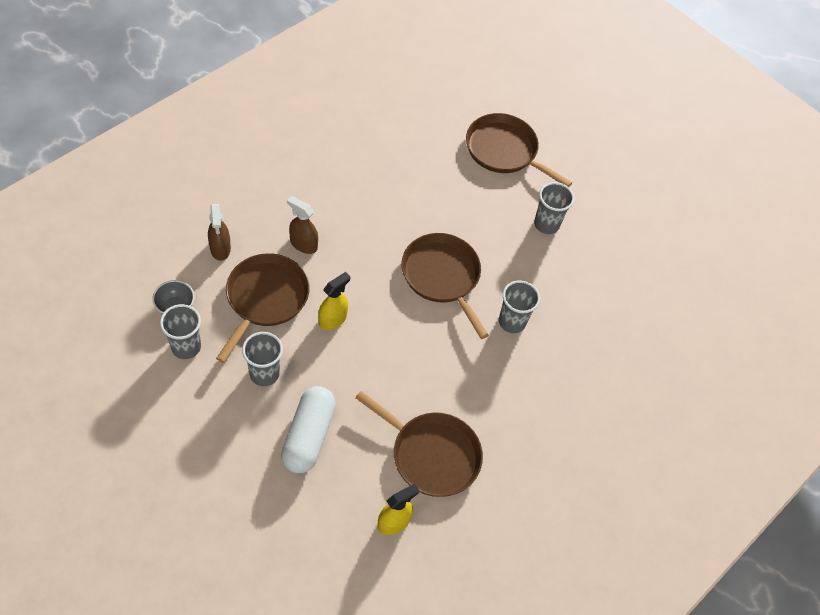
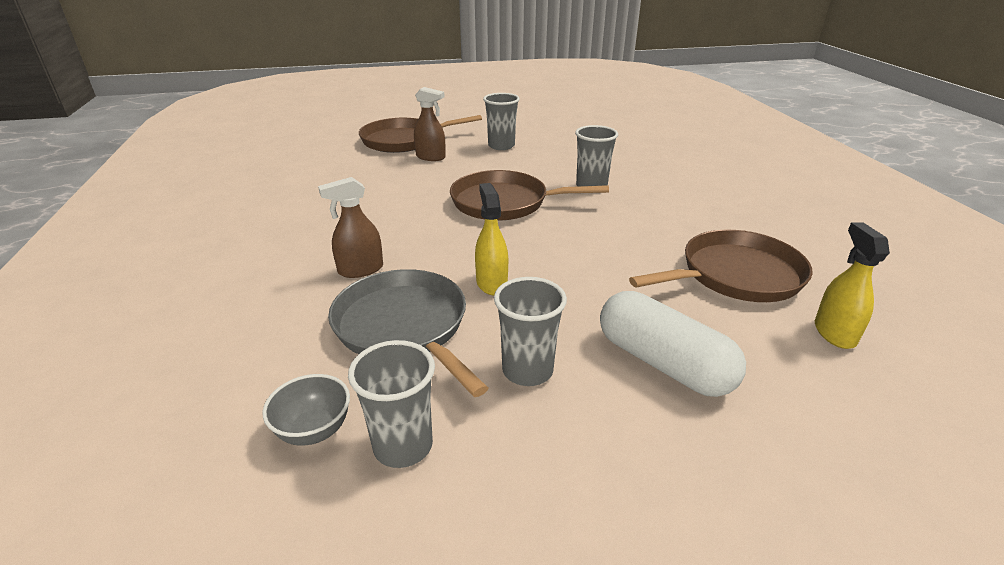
camera: 50 degrees left, 25 degrees down
brown spray bottle [208,204,231,261] -> brown spray bottle moved to [414,87,446,161]
brown pan [216,253,310,363] -> grey pan [328,269,488,397]

